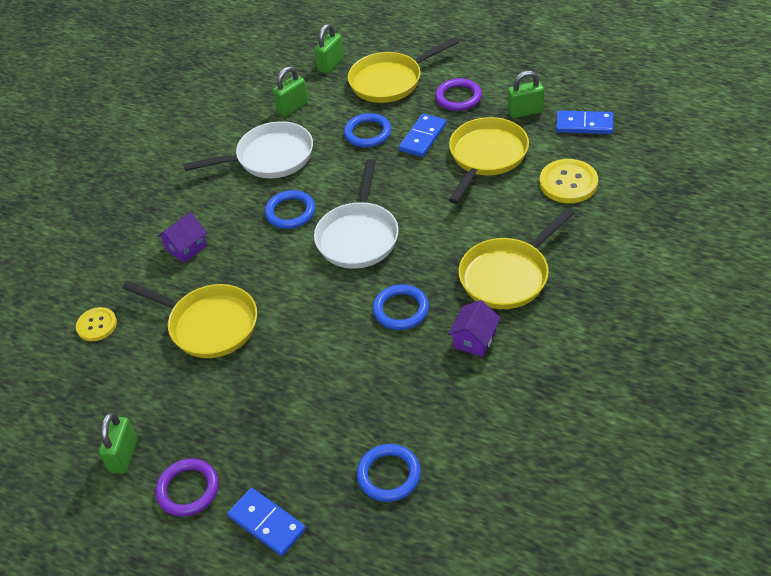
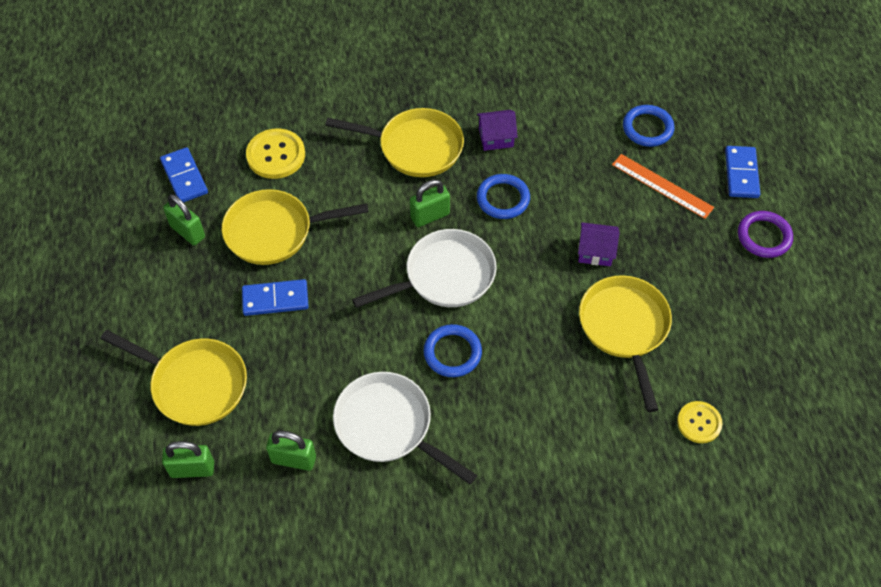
camera: 130 degrees left, 10 degrees up
green padlock [99,413,137,474] -> green padlock moved to [410,180,450,227]
purple house [157,213,207,263] -> purple house moved to [578,222,620,266]
blue ring [344,113,392,147] -> none
purple ring [435,78,482,111] -> none
none -> orange ruler [612,154,714,219]

